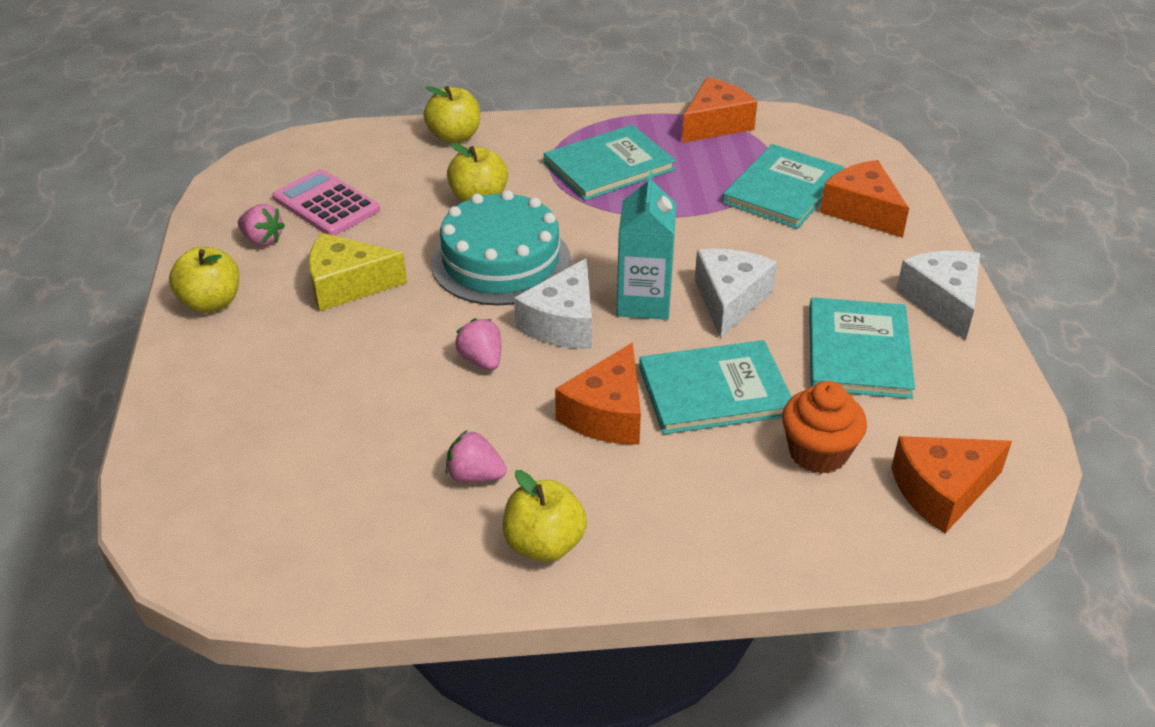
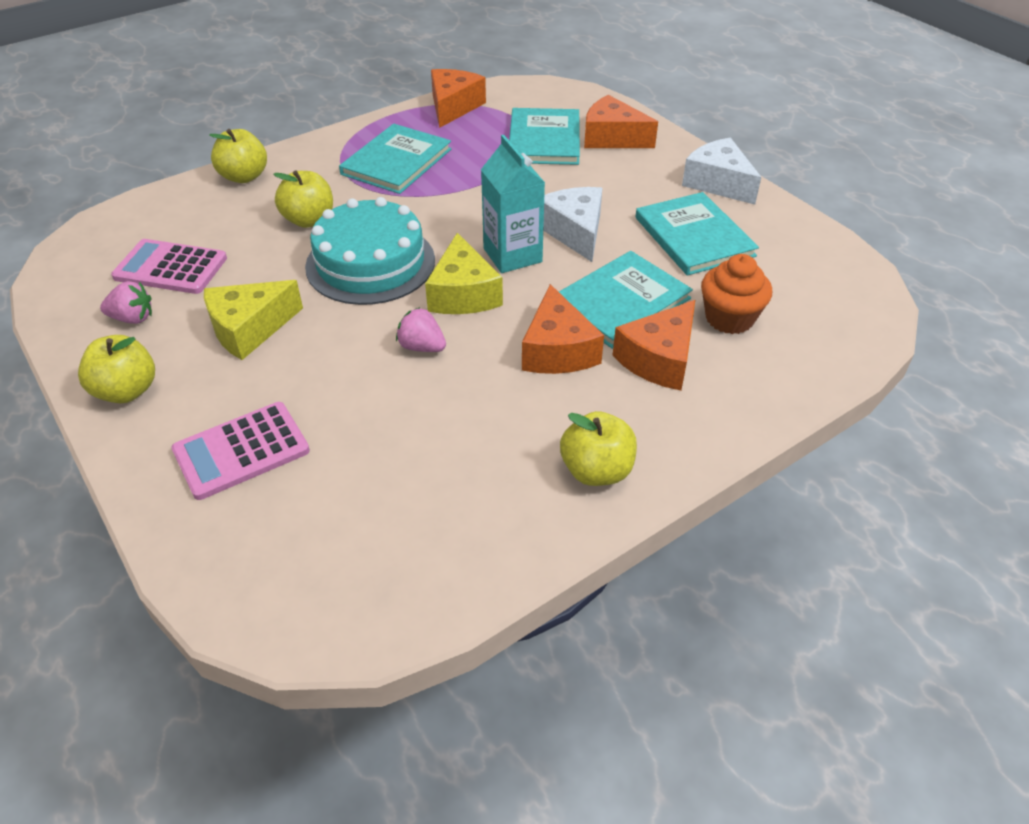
camera: 30 degrees left, 5 degrees up
pink strawberry [446,430,507,483] -> none
white cheese [514,258,592,349] -> yellow cheese [425,233,503,314]
orange cheese [891,436,1012,533] -> orange cheese moved to [612,300,695,391]
none -> pink calculator [171,402,310,500]

